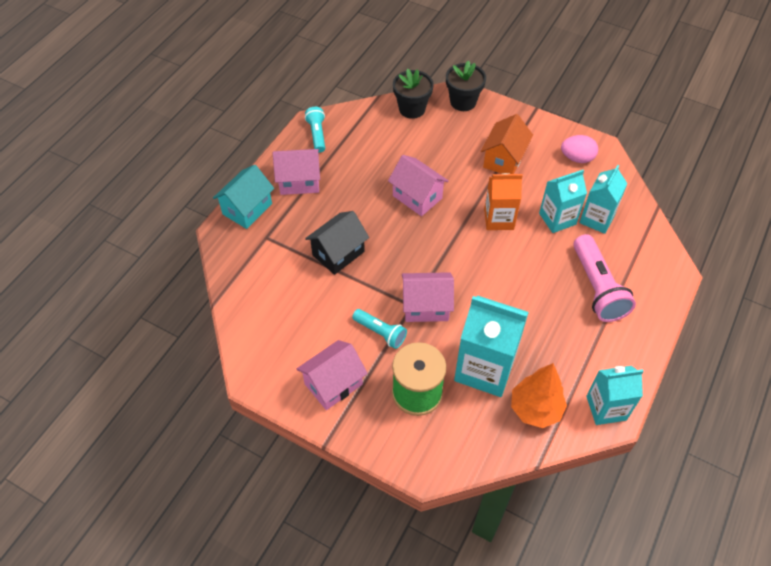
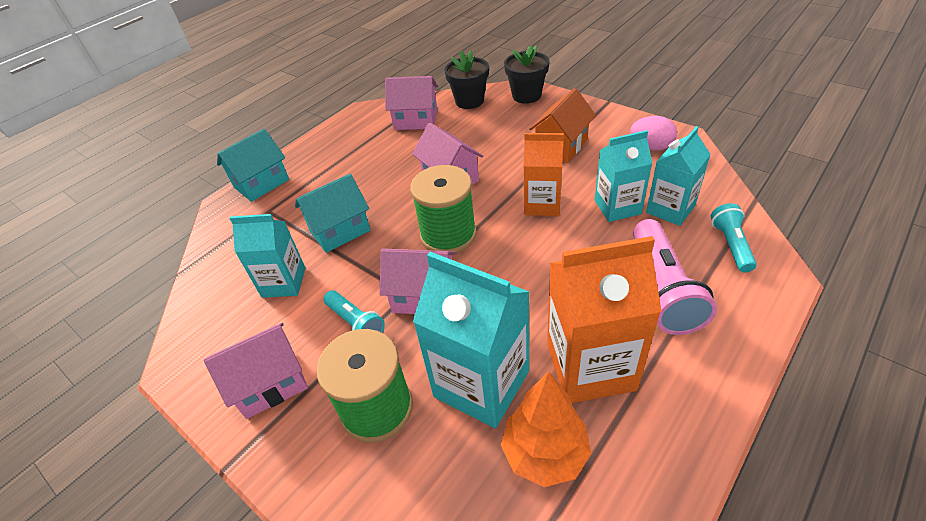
camera: 15 degrees right, 10 degrees down
pink house [273,149,320,195] -> pink house moved to [385,76,438,130]
turquoise flashlight [305,107,325,153] -> turquoise flashlight moved to [711,203,757,272]
black house [305,211,369,275] -> turquoise house [295,174,370,253]
turquoise carton [586,366,644,425] -> turquoise carton moved to [229,214,305,298]
none -> green spool [410,165,477,253]
none -> orange carton [547,236,662,403]

